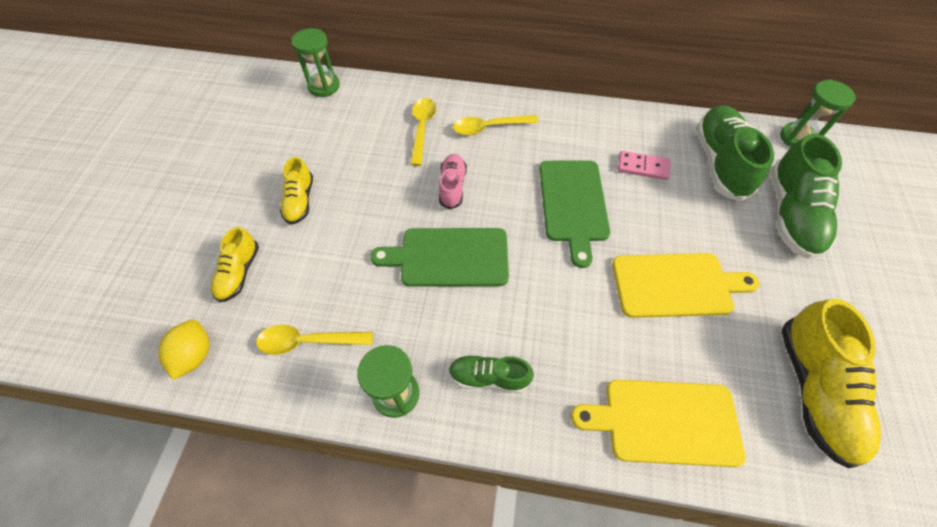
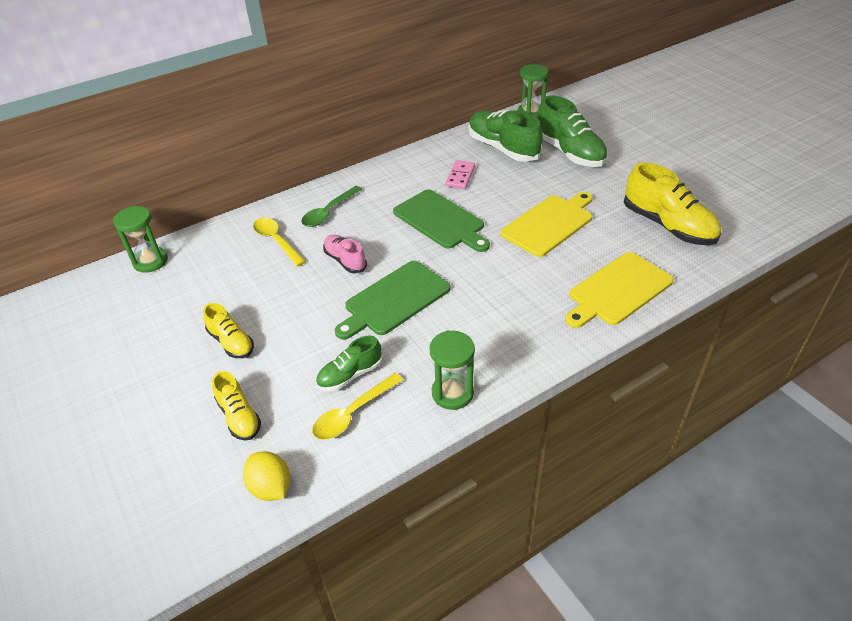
camera: 40 degrees left, 15 degrees down
green shoe [449,355,534,393] -> green shoe moved to [316,336,382,391]
yellow spoon [453,115,539,136] -> green spoon [301,186,362,227]
pink domino [618,151,670,180] -> pink domino turned 45 degrees counterclockwise [446,160,475,189]

